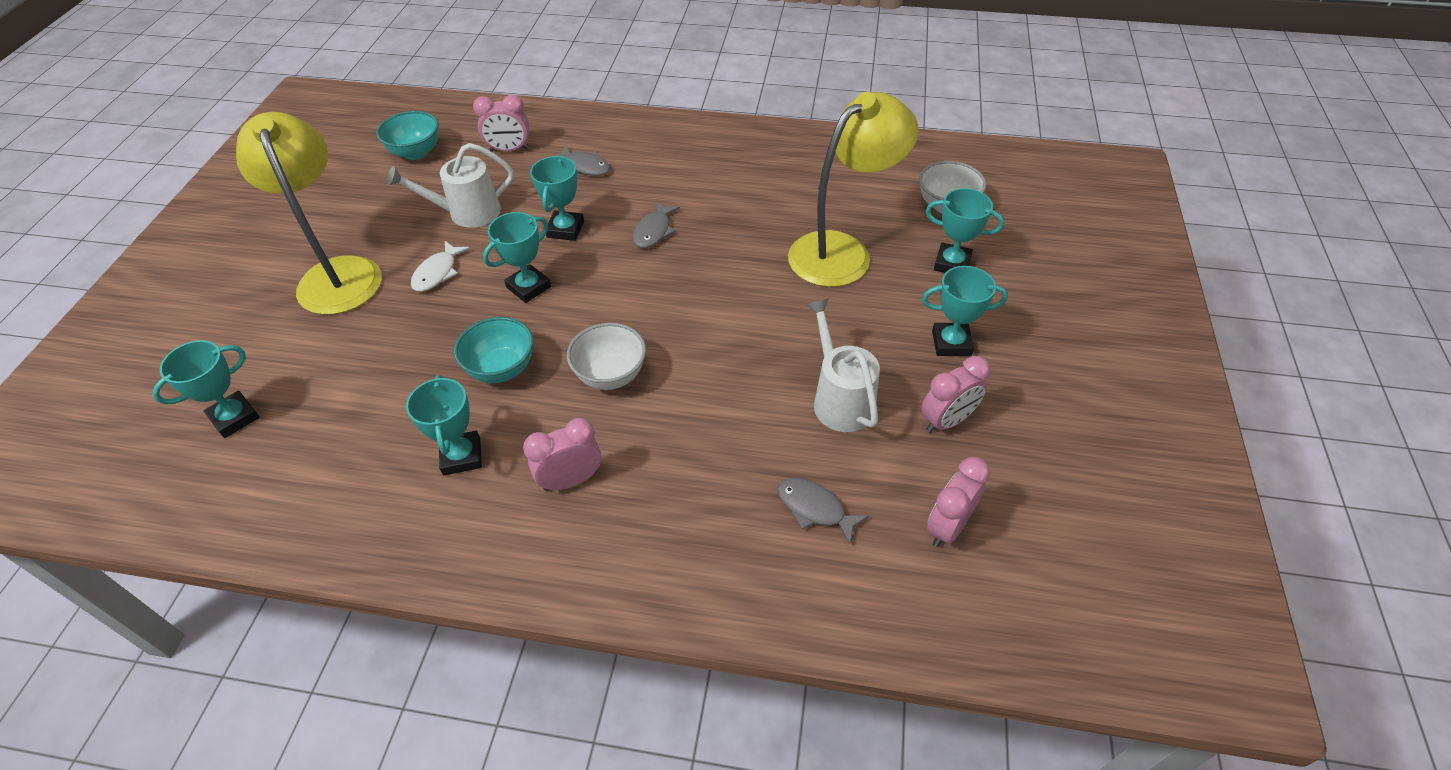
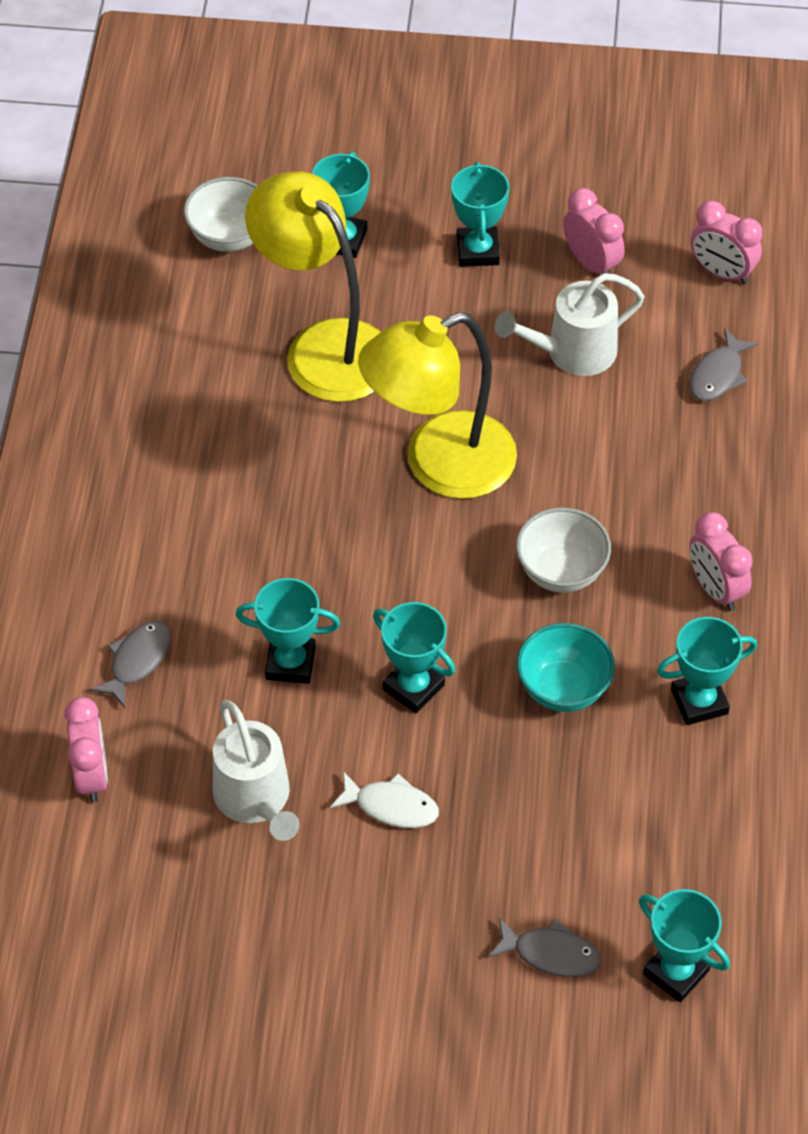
camera: 95 degrees left, 5 degrees up
yellow lamp [236,112,382,315] -> yellow lamp moved to [358,312,517,499]
turquoise bowl [376,111,439,160] -> none
grey fish [633,201,680,248] -> grey fish moved to [488,918,601,977]

